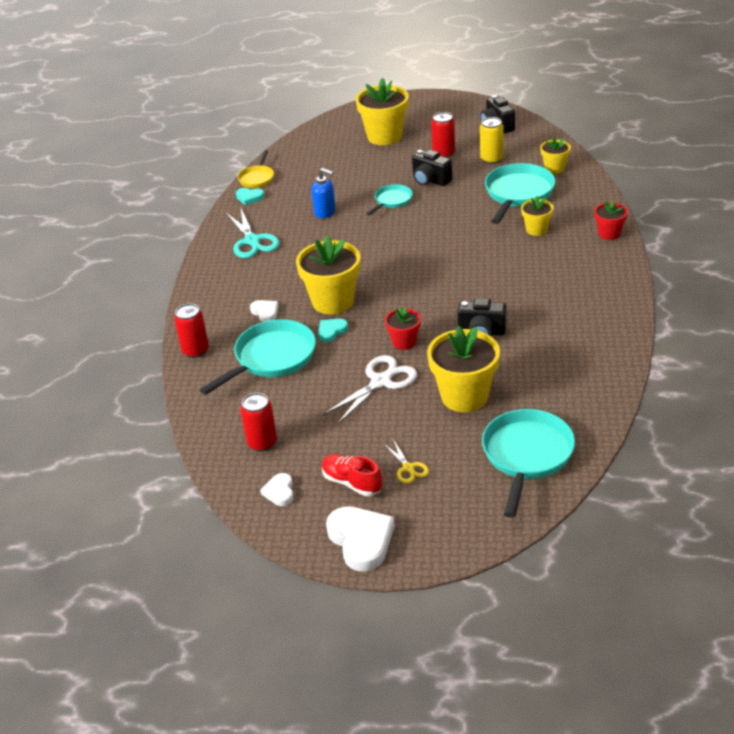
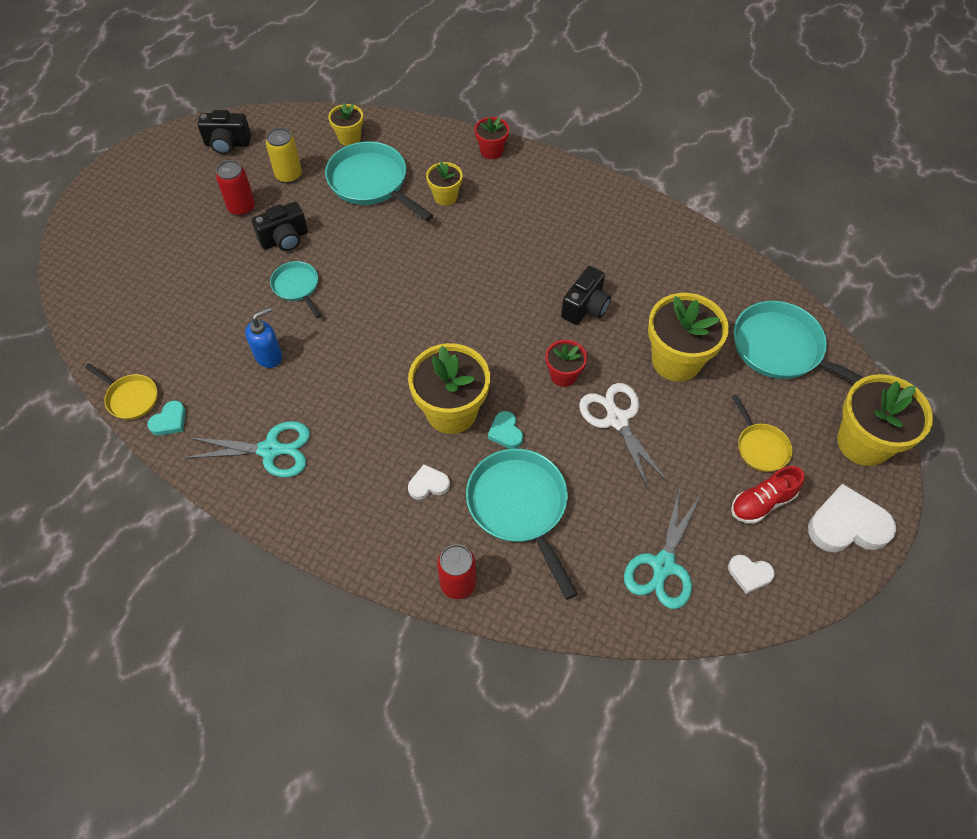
camera: 70 degrees left, 20 degrees up
red can [240,393,277,452] -> turquoise scissors [624,486,702,609]
yellow flower pot [356,78,409,145] -> yellow flower pot moved to [837,374,933,466]
yellow scissors [383,439,429,484] -> yellow pan [732,394,792,472]

